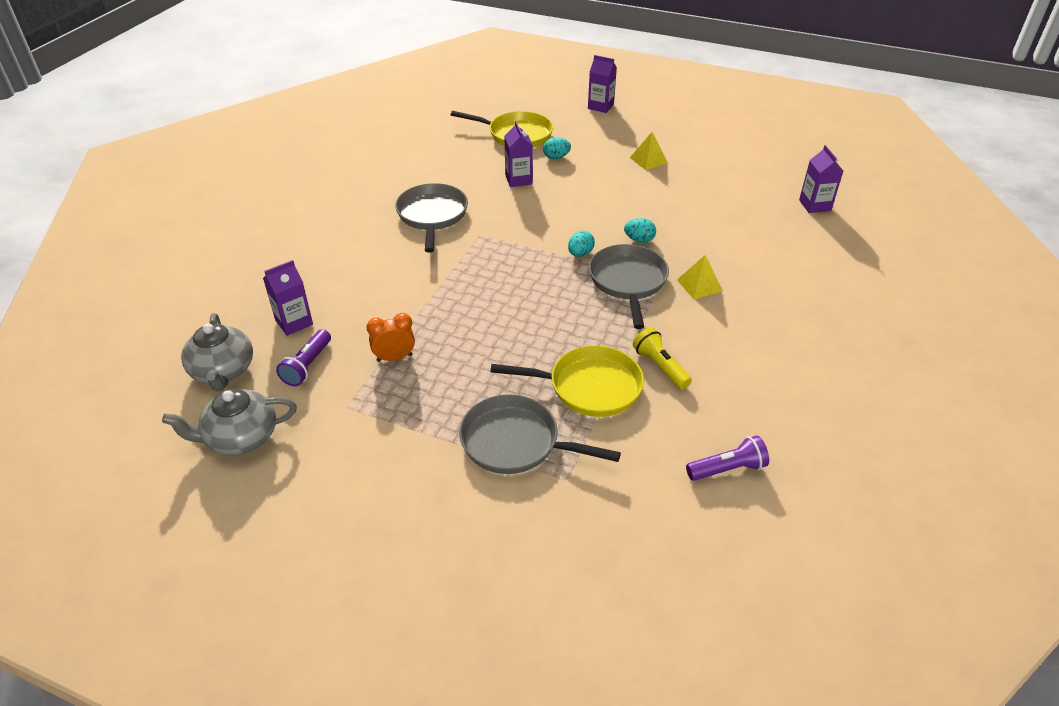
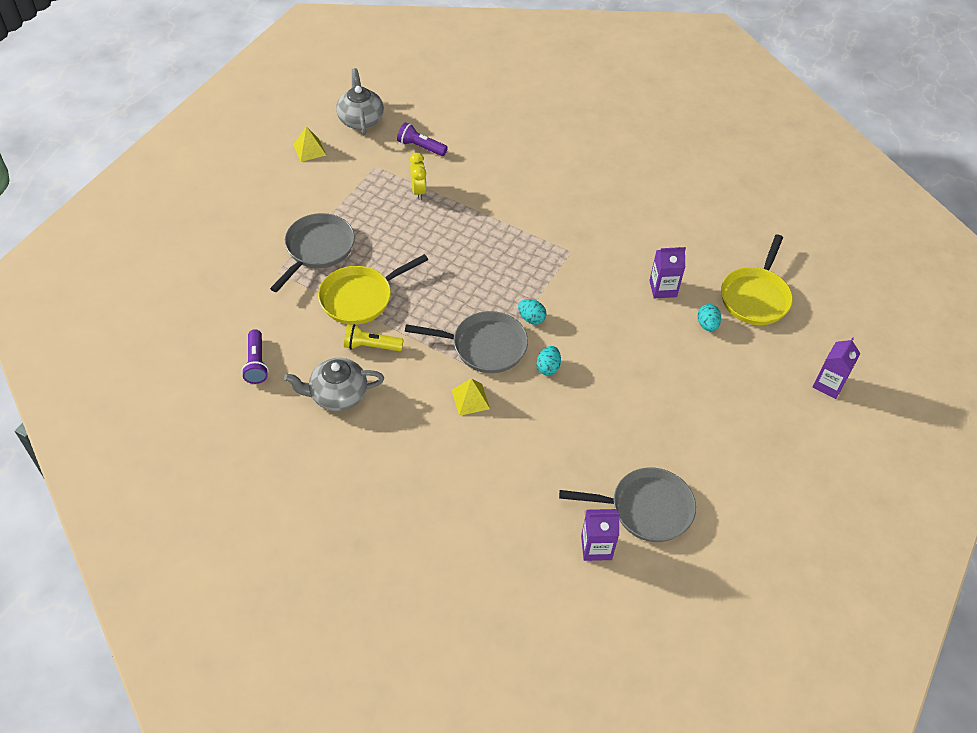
camera: 95 degrees right, 10 degrees up
grey teapot [181,313,253,391] -> grey teapot moved to [284,358,384,411]
purple carton [263,260,313,336] -> none
orange clock [367,313,415,362] -> yellow clock [410,153,427,200]
grey pan [395,183,468,253] -> grey pan moved to [559,468,696,542]
yellow pan [491,346,644,417] -> yellow pan turned 45 degrees clockwise [318,254,428,325]
yellow pyramid [630,132,668,170] -> yellow pyramid moved to [293,126,326,162]
yellow flashlight [633,327,692,390] -> yellow flashlight turned 150 degrees counterclockwise [344,324,404,351]

